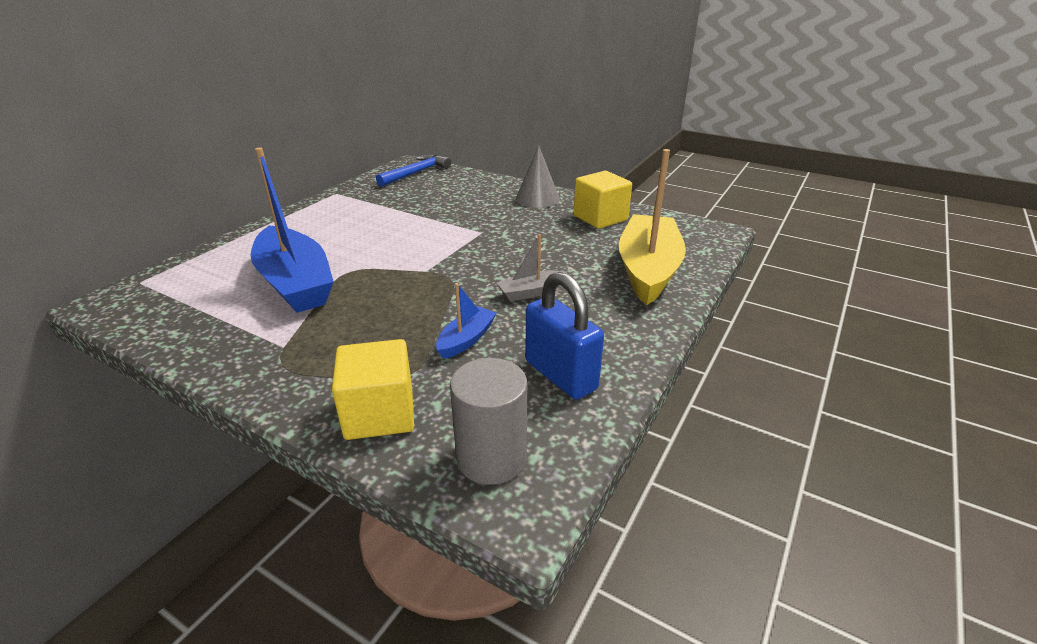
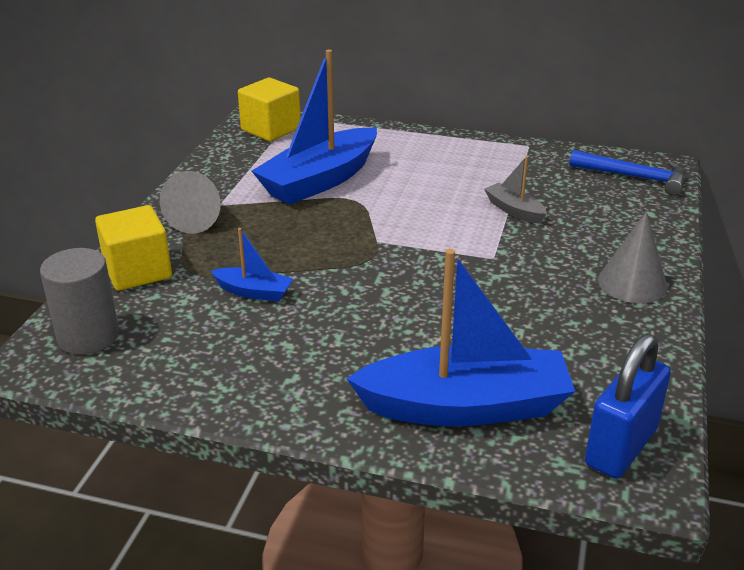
camera: 75 degrees right, 0 degrees up
grey boat [497,234,566,302] -> grey boat moved to [484,156,547,224]
blue padlock [525,272,604,400] -> blue padlock moved to [585,334,671,479]
yellow cube [573,171,632,229] -> yellow cube moved to [238,78,300,141]
yellow boat [619,149,686,305] -> blue boat [347,249,575,426]
none -> grey cone [160,171,221,234]

